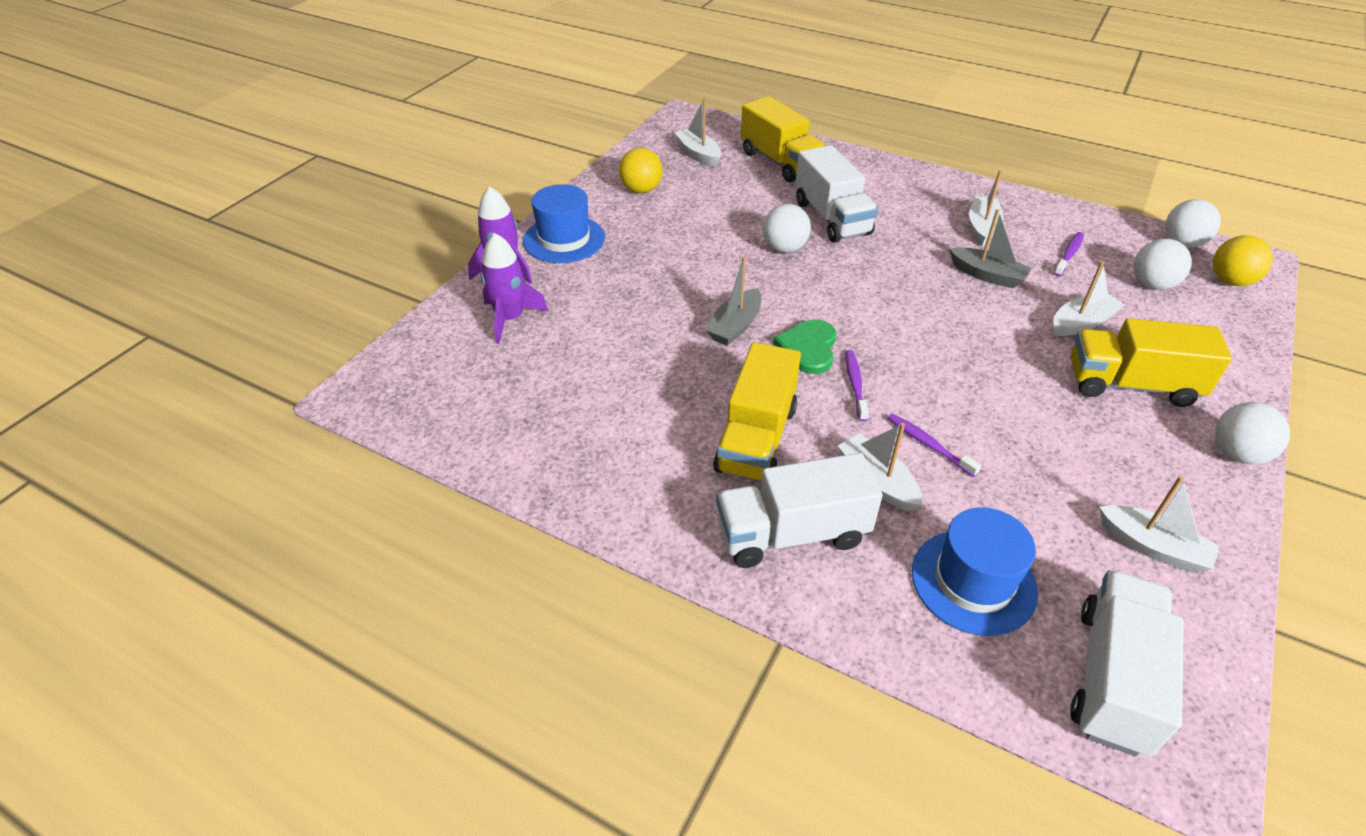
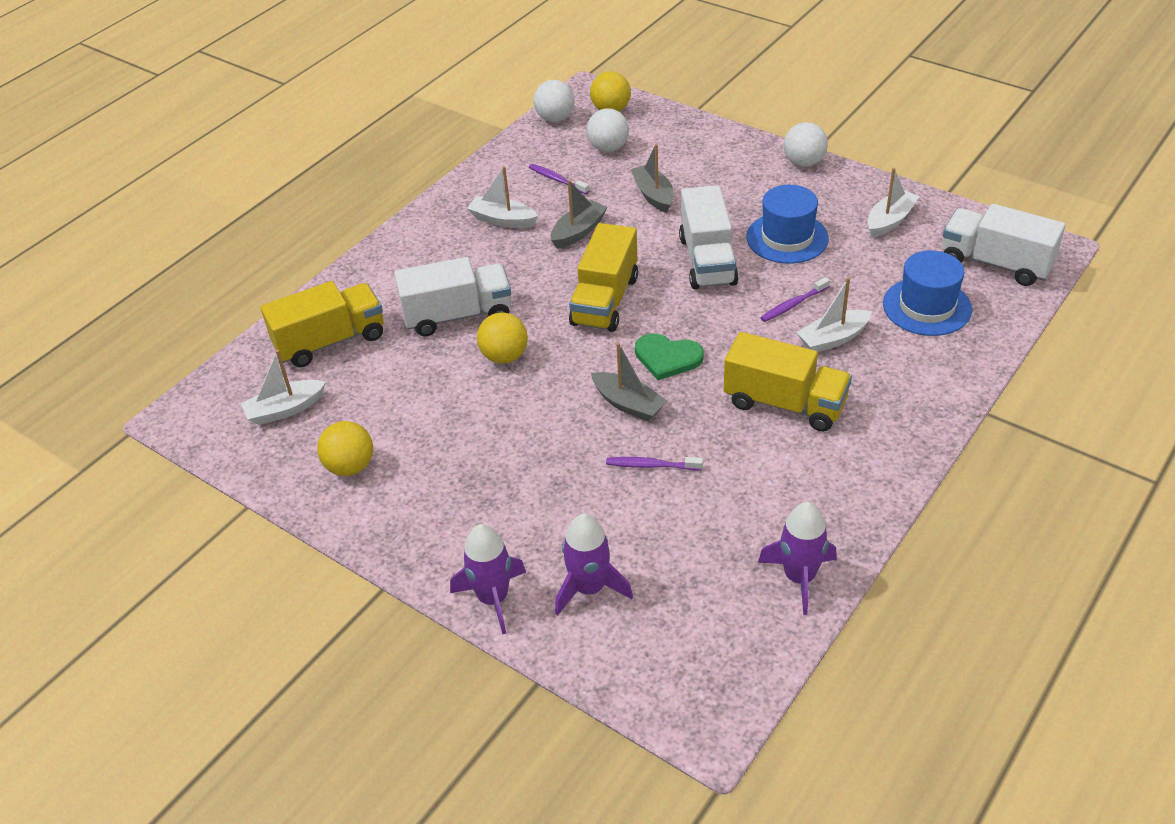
camera: 80 degrees left, 0 degrees up
blue hat [523,184,605,263] -> blue hat moved to [747,185,829,264]
white truck [716,453,883,568] -> white truck moved to [679,185,739,289]
white ball [763,204,811,253] -> yellow ball [477,312,528,363]
purple toothbrush [845,350,869,421] -> purple toothbrush moved to [606,457,703,470]
white boat [1053,262,1125,336] -> grey boat [631,144,674,213]
yellow truck [1071,318,1232,407] -> yellow truck moved to [569,223,638,332]
none -> purple rocket [758,502,837,615]

